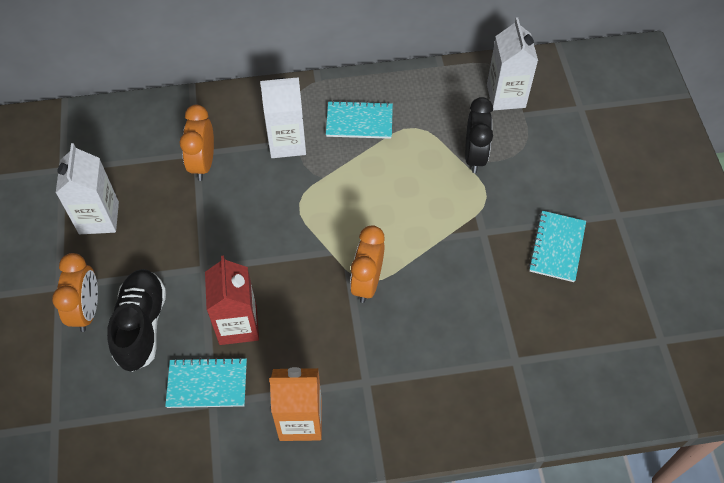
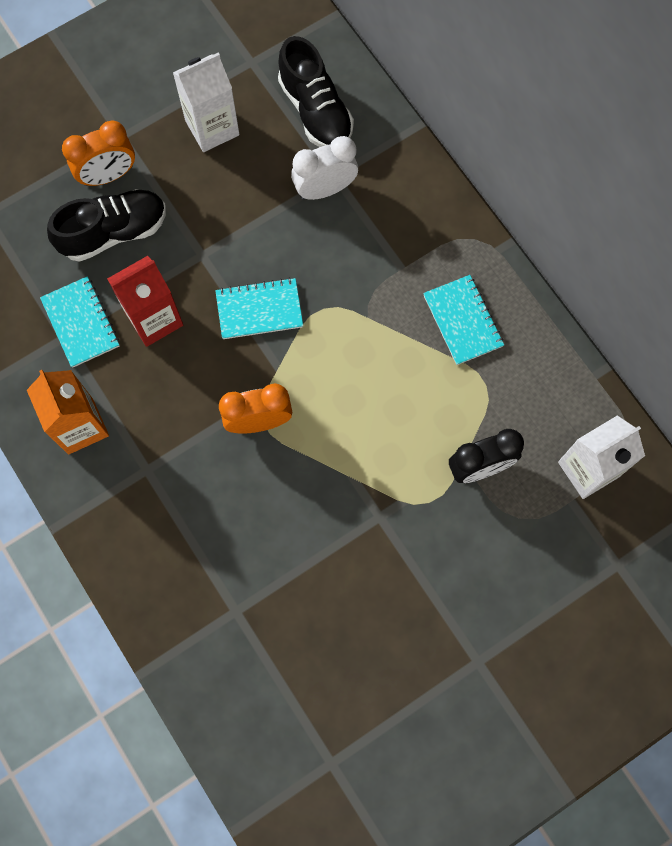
camera: 65 degrees right, 15 degrees up
orange clock [180,105,214,181] -> white clock [291,136,358,200]
white carton [260,77,306,158] -> none
turquoise notebook [528,211,586,282] -> turquoise notebook moved to [215,278,303,339]
none -> black shoe [278,36,354,147]

